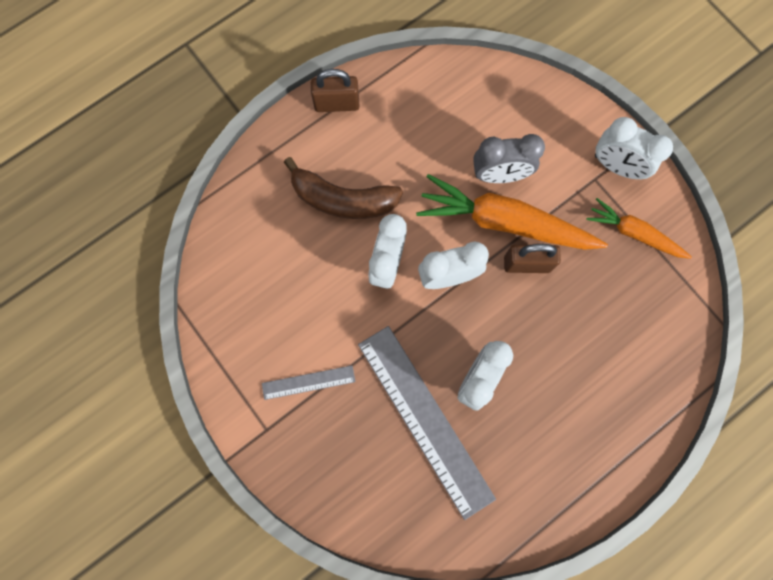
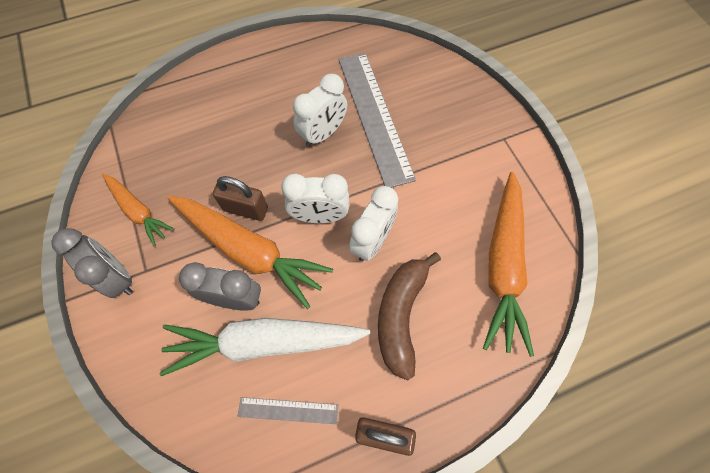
camera: 165 degrees left, 10 degrees down
grey ruler [262,365,355,400] -> grey ruler moved to [238,397,338,424]
brown banana [284,157,403,219] -> brown banana turned 105 degrees counterclockwise [378,252,441,381]
white clock [595,117,673,179] -> grey clock [51,228,133,298]
none -> white carrot [159,318,370,376]
none -> orange carrot [483,172,534,357]

